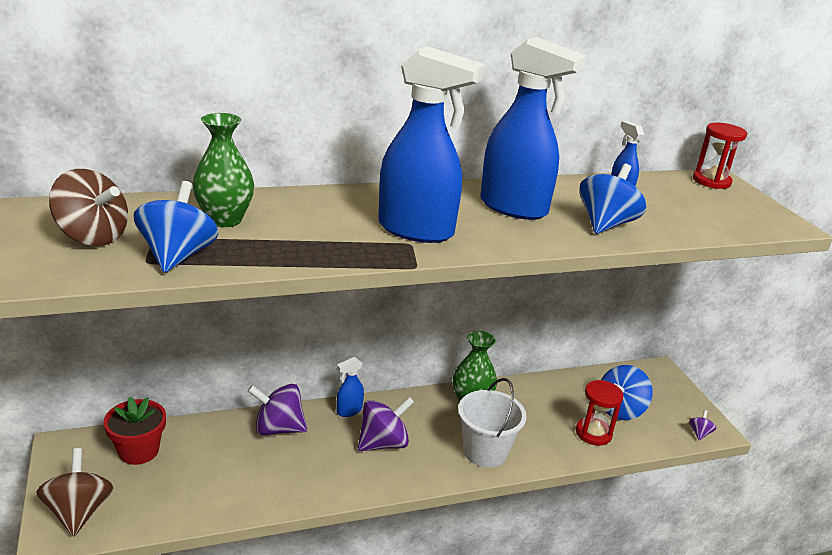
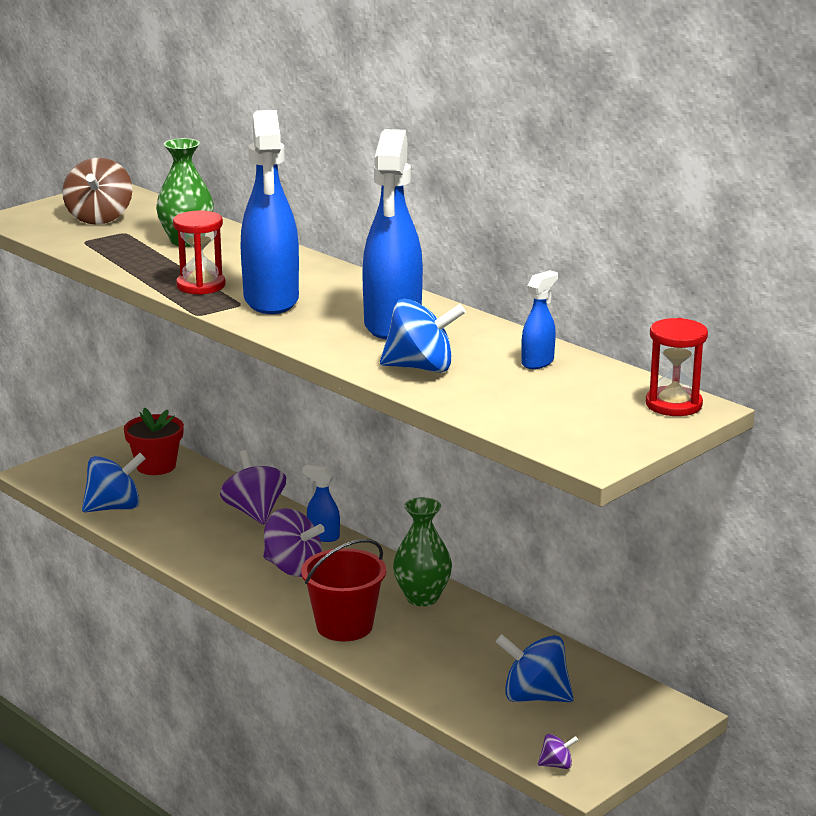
camera: 65 degrees right, 5 degrees down
brown spinning top [36,448,113,537] -> none
blue spinning top [133,181,219,273] -> blue spinning top moved to [82,453,146,512]
white bucket [458,378,527,468] -> red bucket [301,539,386,641]
red hourglass [576,380,623,446] -> red hourglass moved to [173,210,226,295]

